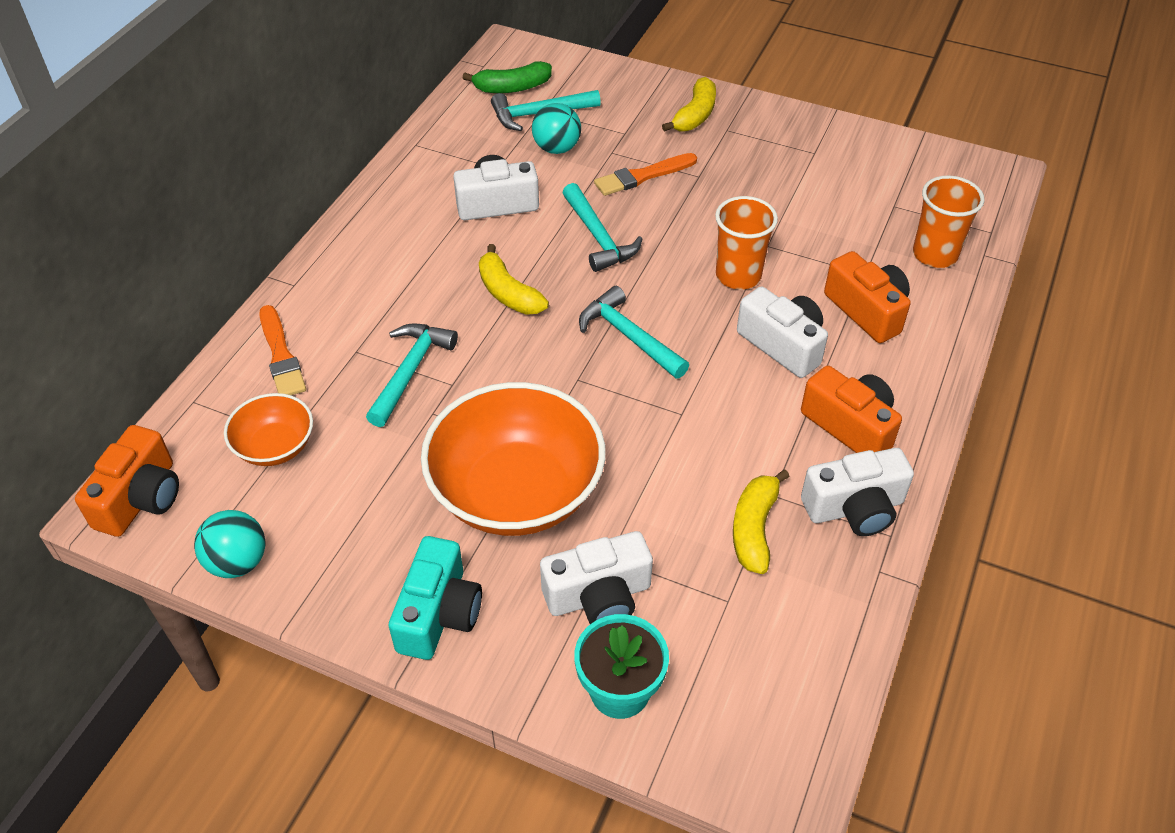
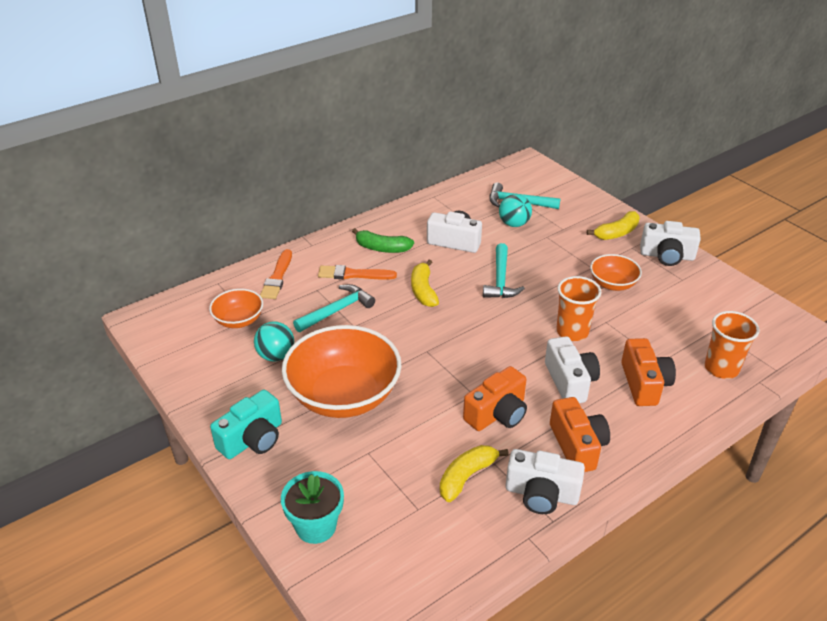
camera: 30 degrees right, 10 degrees down
orange camera [75,425,179,537] -> orange camera moved to [463,366,527,431]
turquoise ball [194,510,265,578] -> turquoise ball moved to [254,321,294,361]
green banana [463,61,552,93] -> green banana moved to [352,228,414,253]
white camera [540,531,653,624] -> white camera moved to [640,221,701,266]
turquoise hammer [579,286,689,379] -> none
orange brush [594,153,697,196] -> orange brush moved to [318,265,397,279]
none -> orange bowl [590,254,642,291]

